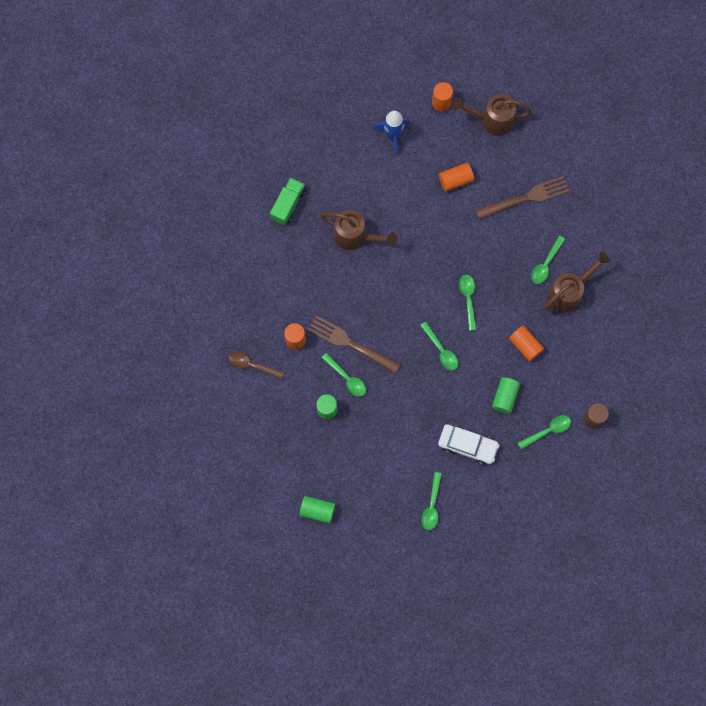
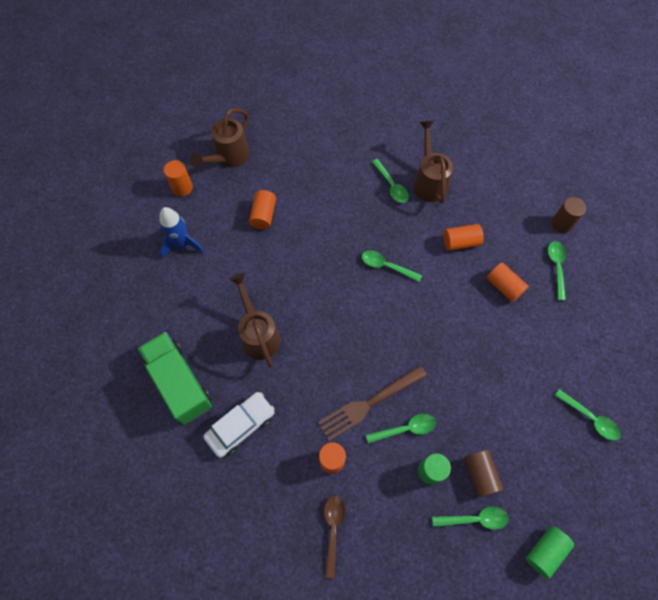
camera: 60 degrees left, 10 degrees down
brown spoon [228,352,284,379] -> brown spoon turned 135 degrees clockwise [324,495,345,578]
green truck [270,177,305,225] -> green truck [138,332,212,425], size x1.57
brown watering can [320,210,397,250] -> brown watering can turned 75 degrees counterclockwise [229,273,281,367]
green spoon [420,322,458,370] -> green spoon moved to [432,507,508,530]
white car [438,424,500,465] -> white car moved to [203,392,275,458]
brown fork [475,176,569,220] -> none
green cylinder [492,377,520,414] -> orange cylinder [487,262,529,302]
none -> brown cylinder [464,450,503,497]

